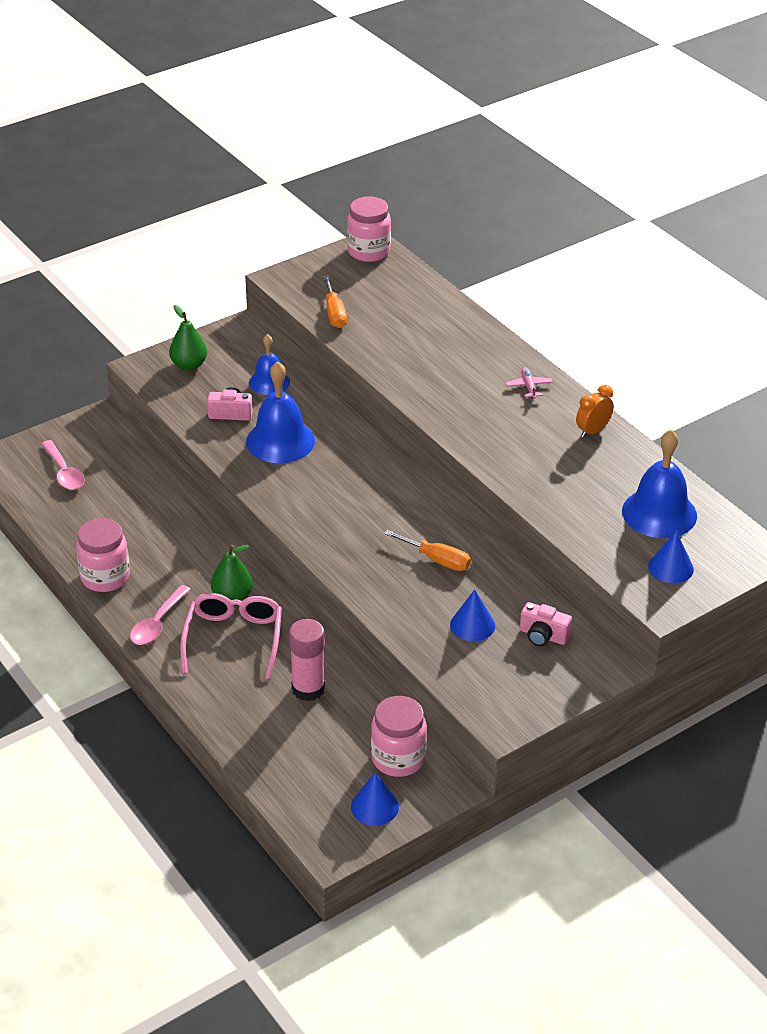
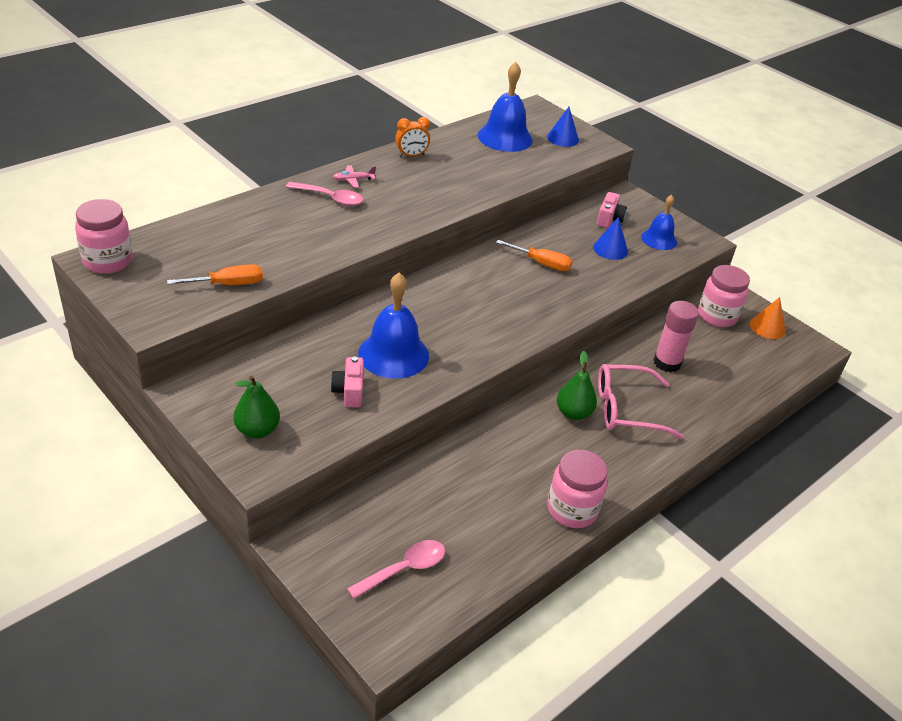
camera: 100 degrees left, 0 degrees up
pink spoon [130,585,191,645] -> pink spoon moved to [286,182,363,206]
blue bell [249,334,290,395] -> blue bell moved to [641,195,677,250]
blue cone [351,772,399,826] -> orange cone [750,297,785,339]
orange screwdriver [384,530,471,571] -> orange screwdriver turned 90 degrees clockwise [496,240,573,271]
orange clock [576,385,614,438] -> orange clock turned 60 degrees counterclockwise [395,117,430,157]

